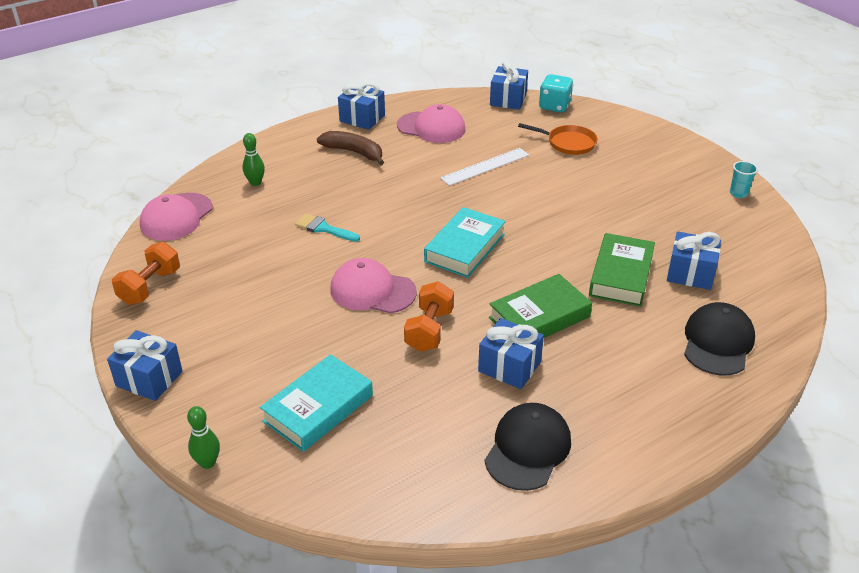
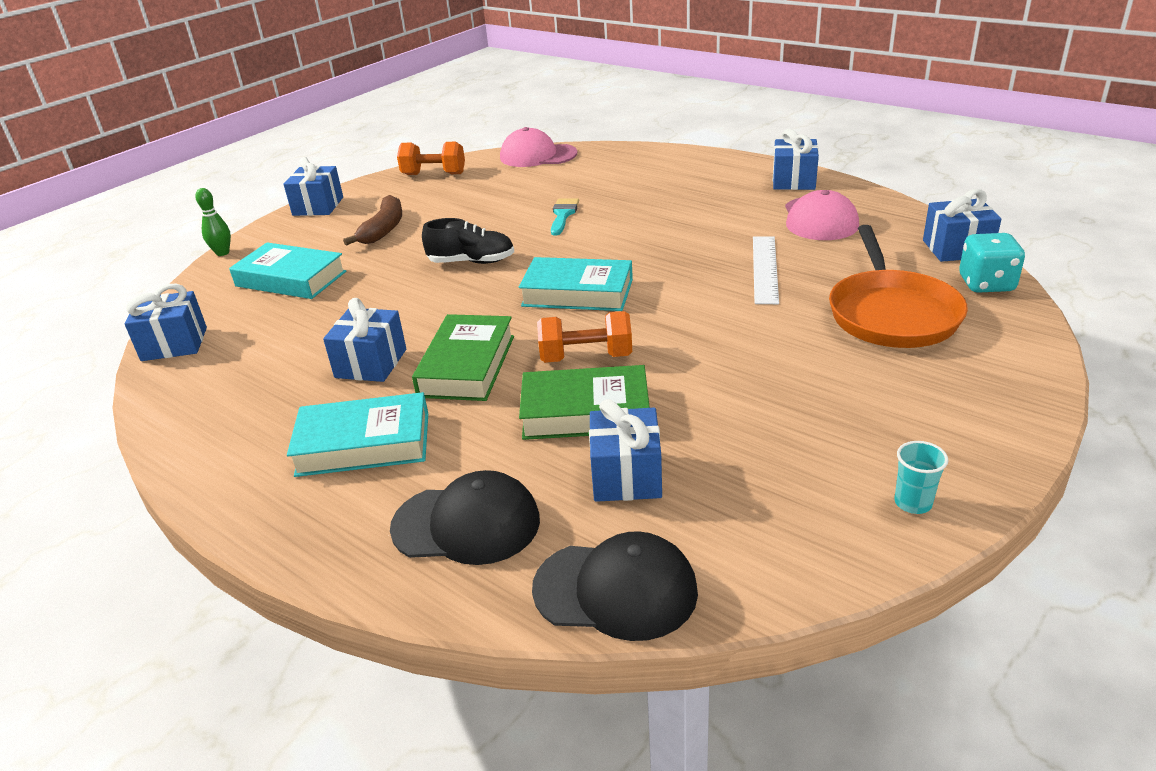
camera: 75 degrees right, 5 degrees down
green bowling pin [243,133,265,186] -> none
brown banana [317,131,384,165] -> brown banana moved to [343,195,402,246]
pink cap [330,258,417,313] -> black shoe [422,218,514,264]
orange dumbbell [404,281,454,352] -> orange dumbbell moved to [537,311,632,363]
white ruler [440,148,529,186] -> white ruler turned 60 degrees clockwise [753,236,779,304]
black cap [485,403,571,491] -> black cap moved to [532,531,698,641]
green book [489,274,592,338] -> green book turned 60 degrees clockwise [412,314,514,401]
orange pan [518,123,598,155] -> orange pan [829,225,968,348], size x1.64
none -> blue gift [124,284,207,361]
none -> turquoise book [287,392,428,477]

